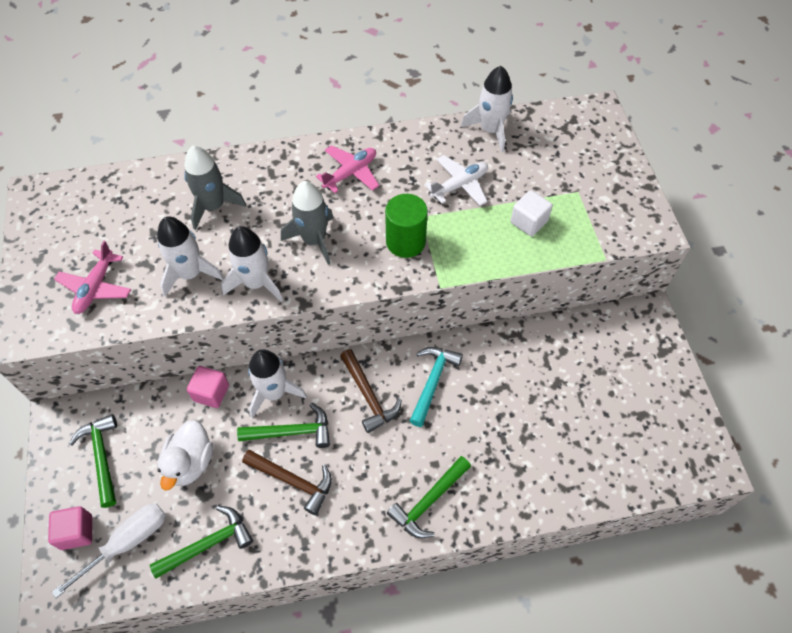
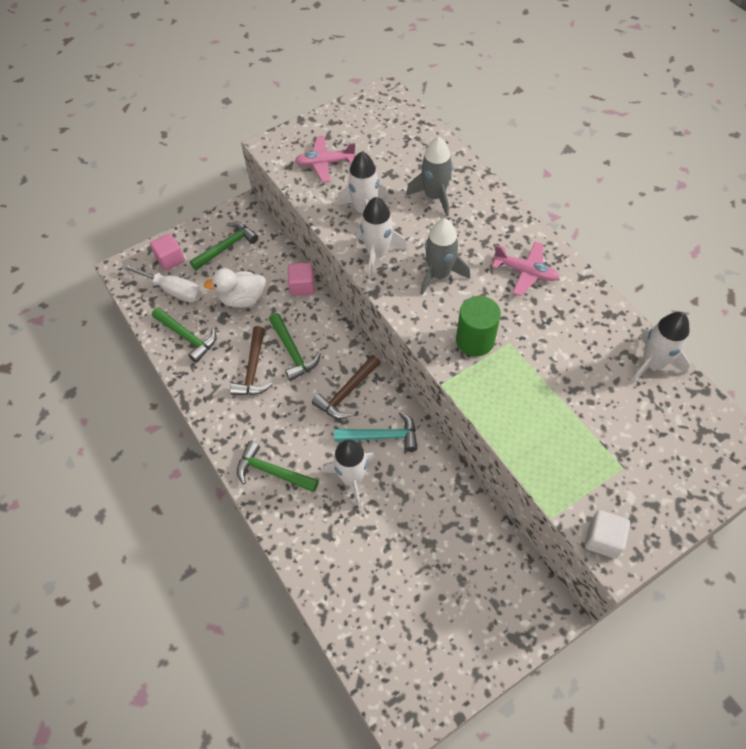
camera: 70 degrees right, 0 degrees up
white rocket [248,349,307,418] -> white rocket moved to [322,439,376,508]
white plane [425,155,488,206] -> none
white cube [510,190,553,236] -> white cube moved to [585,510,630,558]

